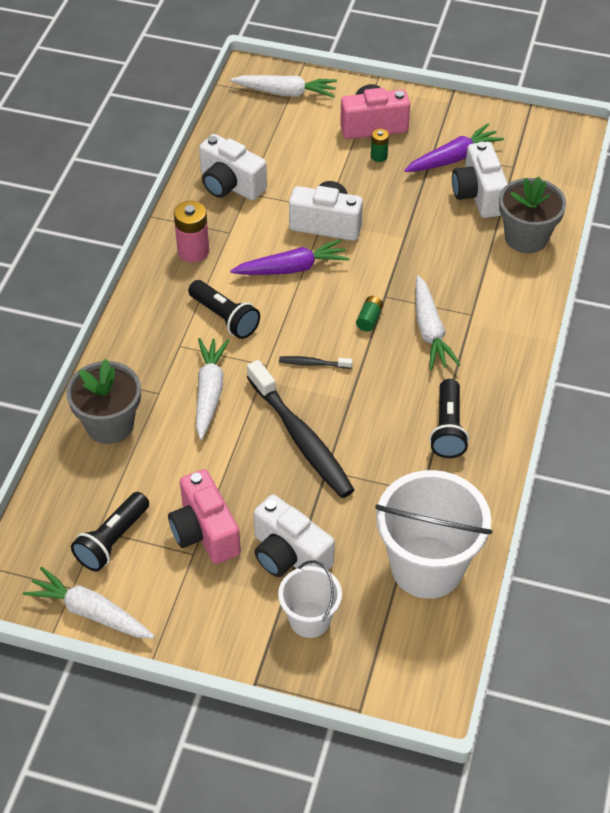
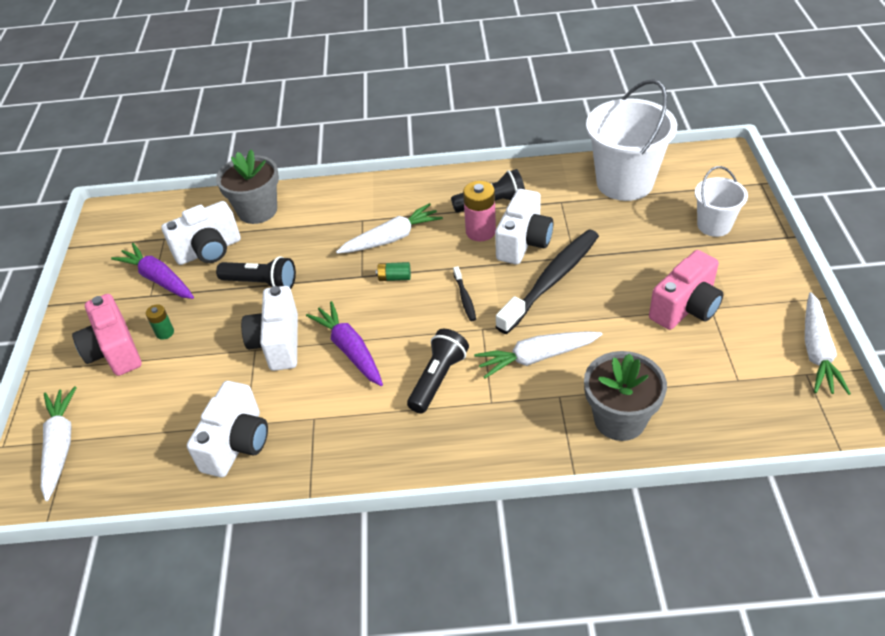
camera: 105 degrees left, 5 degrees down
black flashlight [71,492,149,572] -> black flashlight moved to [216,256,296,289]
pink battery [174,201,209,263] -> pink battery moved to [463,181,496,241]
white camera [254,494,335,577] -> white camera moved to [495,189,553,264]

